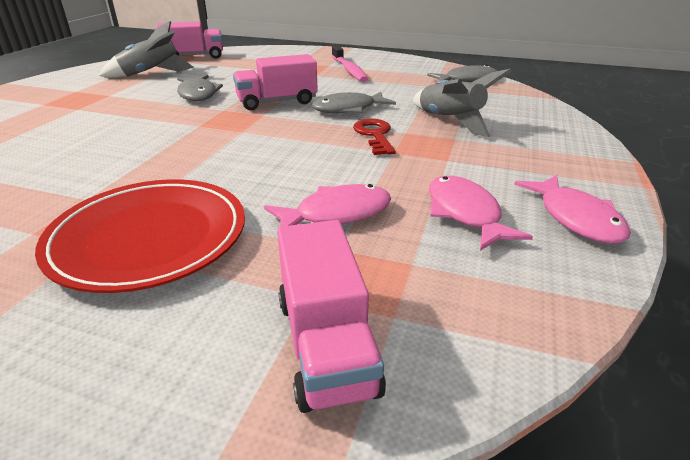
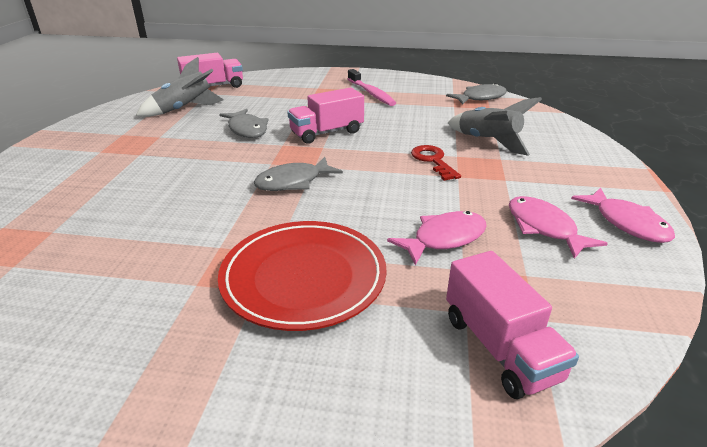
camera: 10 degrees left, 0 degrees up
grey fish [312,92,396,113] -> grey fish moved to [254,157,343,191]

